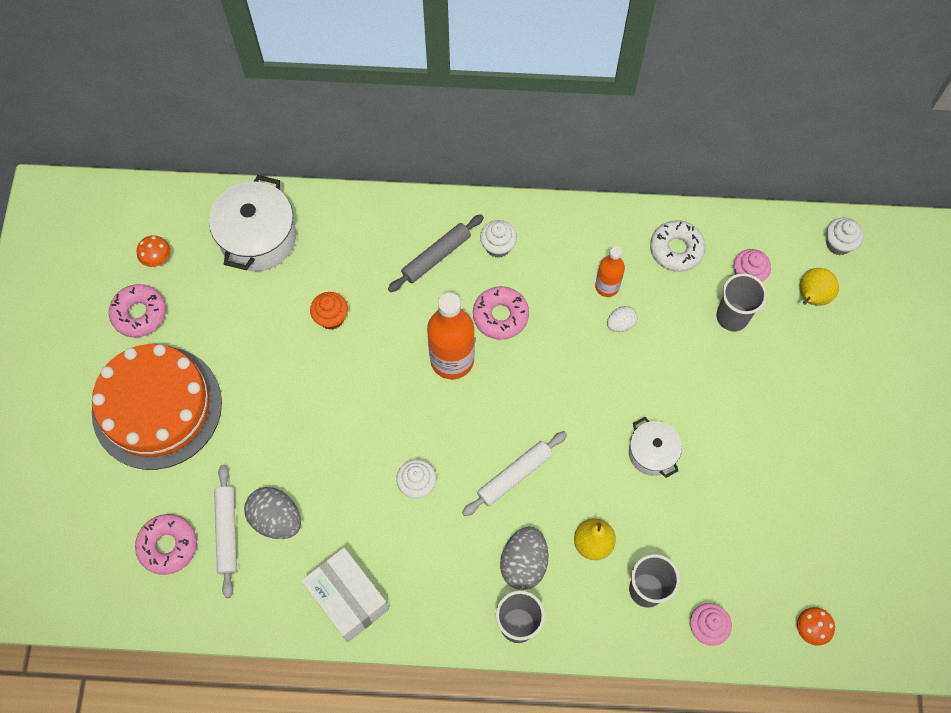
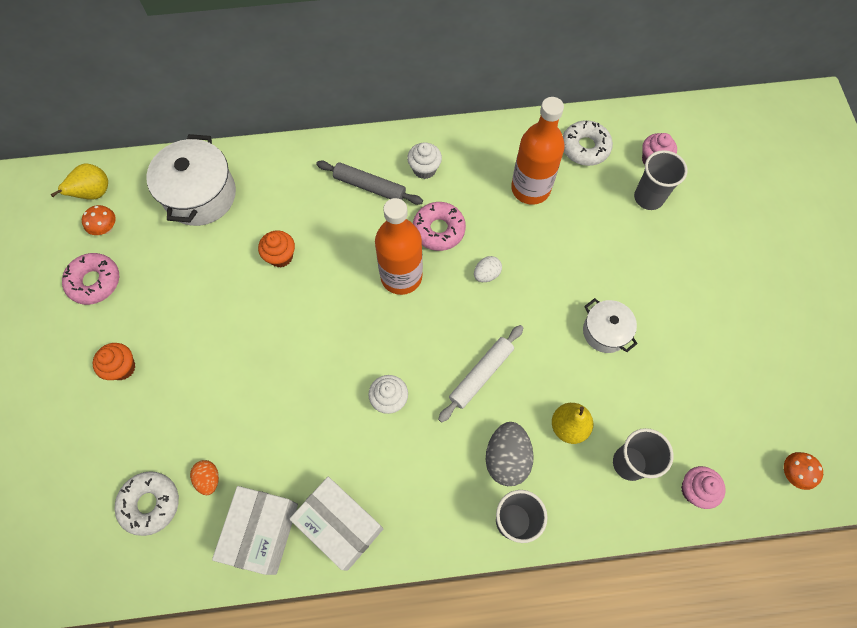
camera: 10 degrees left, 0 degrees up
orange cake [92,344,222,470] -> orange cupcake [93,343,135,380]
pink donut [135,514,197,575] -> white donut [115,471,179,536]
white rolling pin [214,465,237,598] -> orange egg [190,460,219,495]
grey egg [244,487,301,539] -> none
grey rolling pin [388,215,484,292] -> grey rolling pin turned 75 degrees clockwise [316,160,423,205]
orange bottle [595,246,625,297] -> orange bottle [511,97,565,205], size x1.75
white egg [607,306,638,332] -> white egg moved to [474,256,502,282]
yellow pear [799,268,839,306] -> yellow pear moved to [51,164,108,200]
white cupcake [826,218,864,255] -> none
none -> white box [212,486,298,575]

